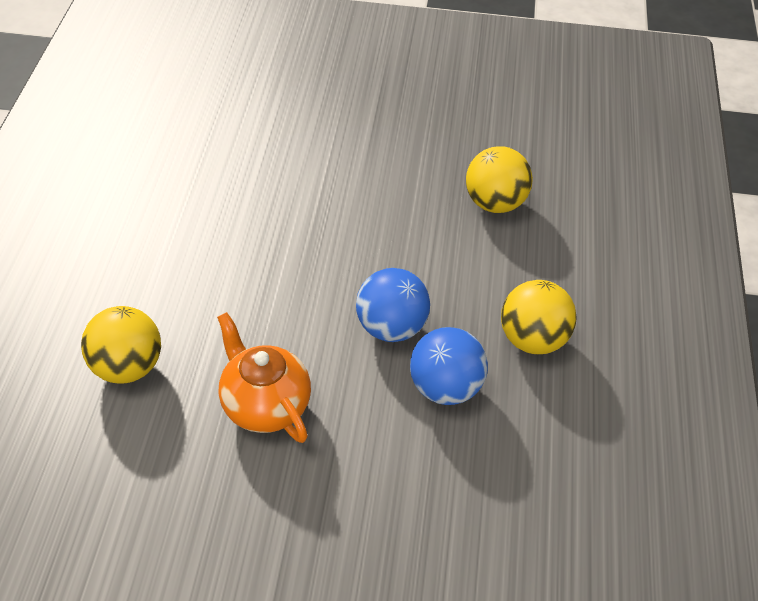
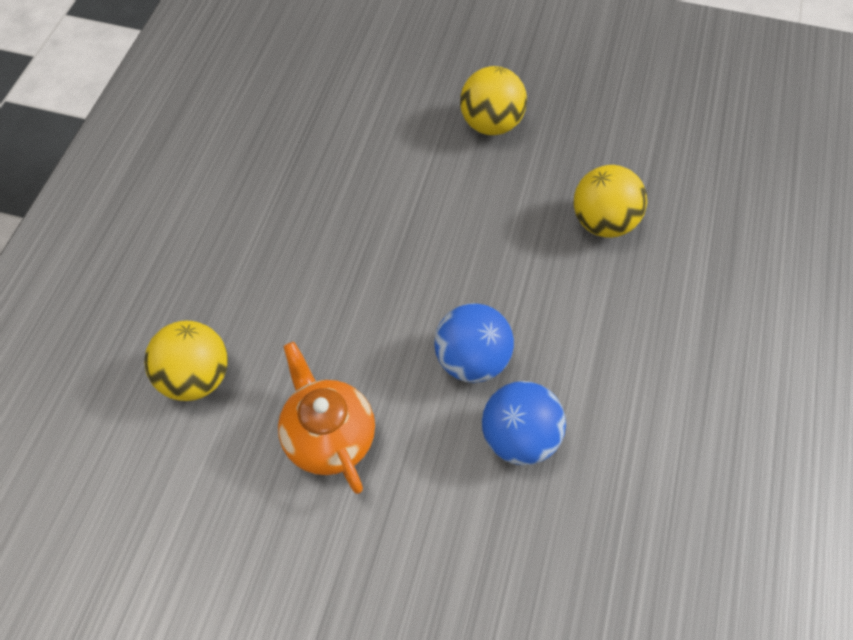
camera: 10 degrees right, 10 degrees up
yellow ball [501,280,577,354] -> yellow ball moved to [460,66,527,135]

